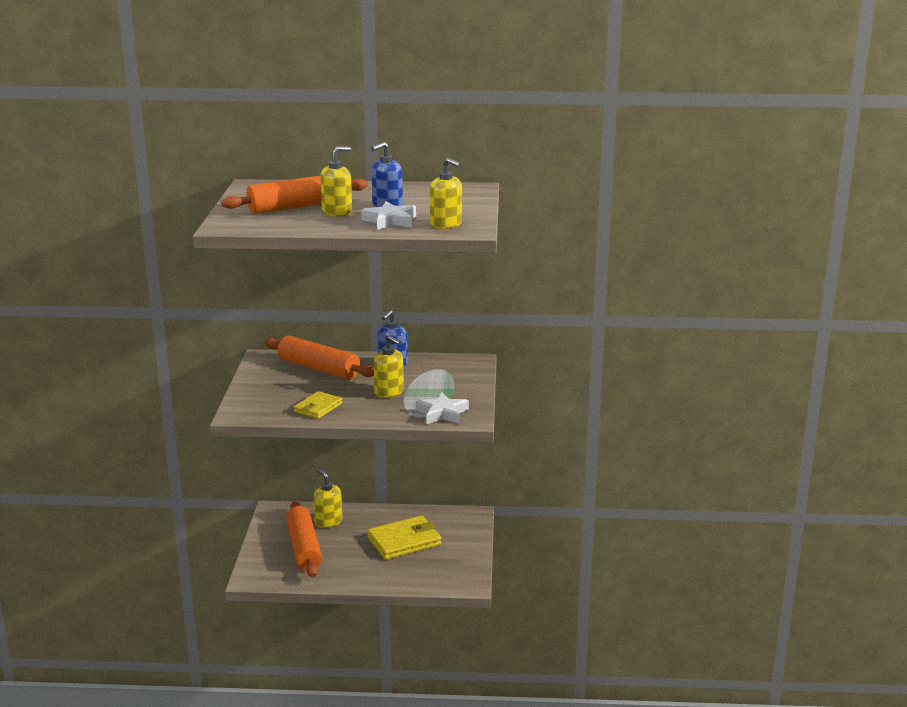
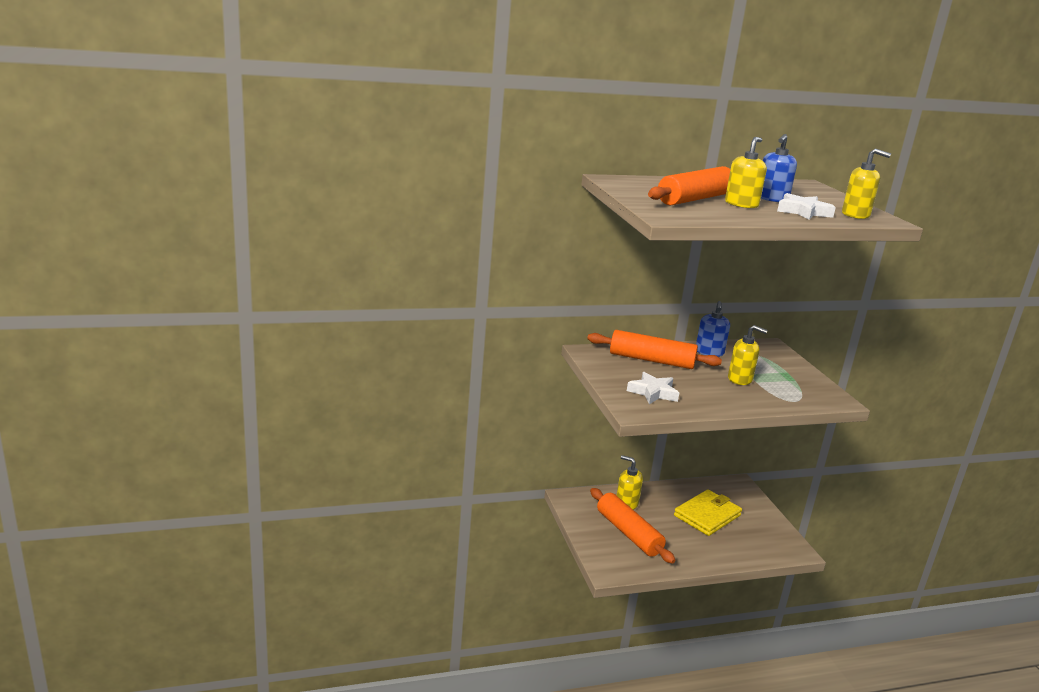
camera: 20 degrees left, 0 degrees up
yellow wallet [294,391,342,419] -> none
white star [416,392,469,424] -> white star moved to [627,372,679,404]

